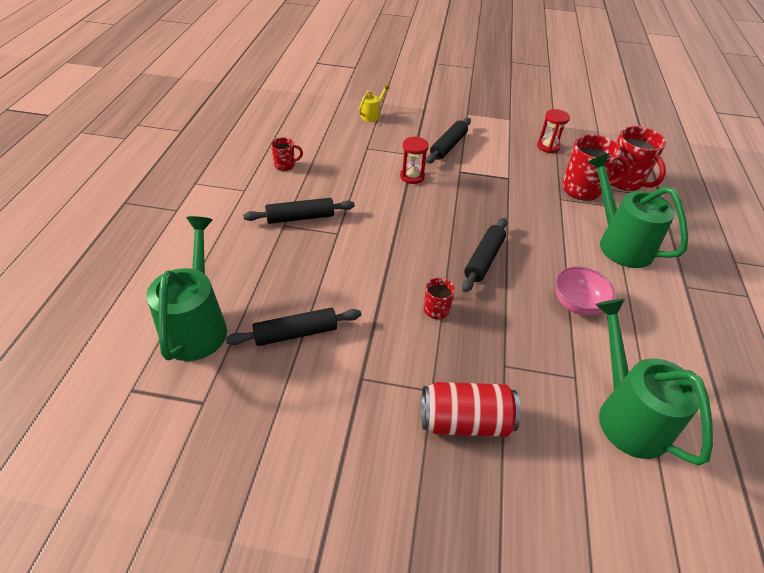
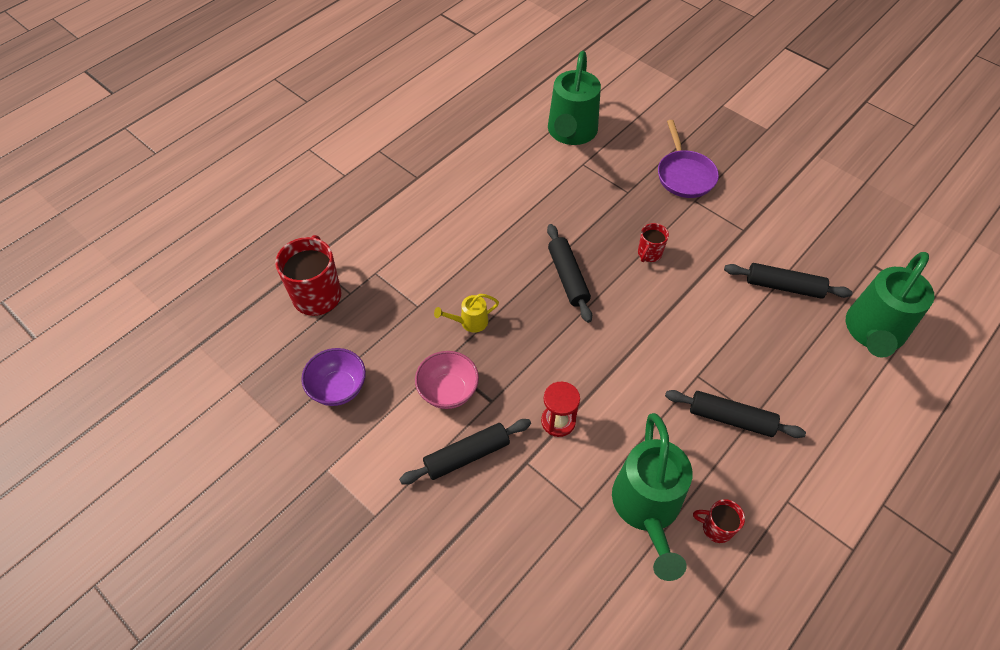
camera: 145 degrees left, 10 degrees up
yellow watering can [359,84,390,122] -> yellow watering can moved to [434,294,499,333]
red can [421,382,521,437] -> purple pan [658,120,719,198]
black rolling pin [462,218,507,292] -> black rolling pin turned 75 degrees counterclockwise [547,224,592,323]
red hourglass [537,109,570,153] -> purple bowl [301,348,366,406]
pink bowl [555,266,615,315] -> pink bowl moved to [415,351,479,409]
red mug [562,134,630,201] -> none
green watering can [588,153,688,268] -> green watering can moved to [612,413,693,581]

